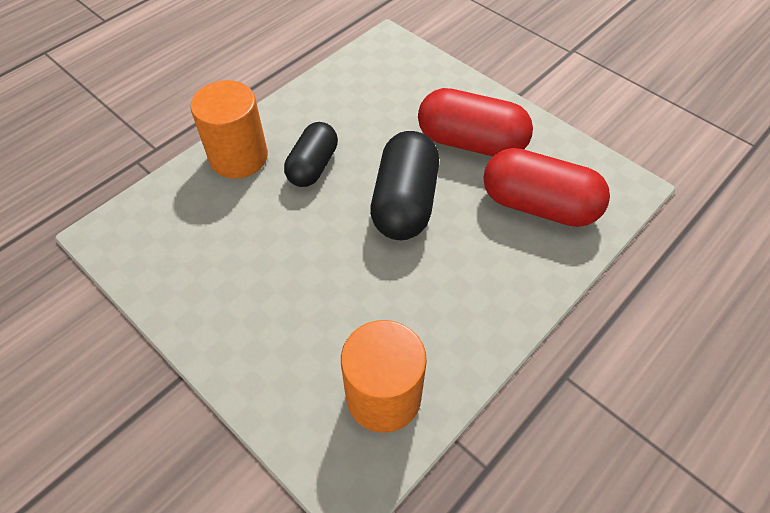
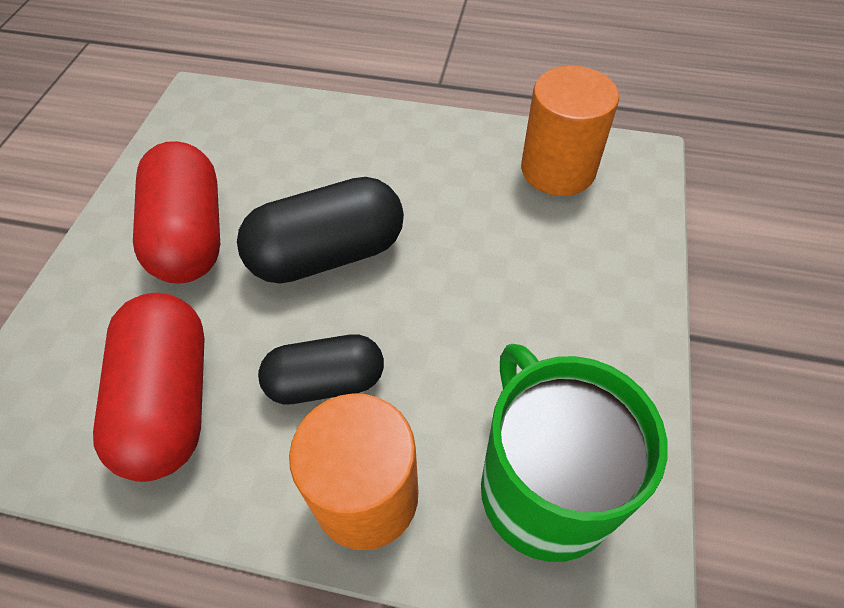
camera: 120 degrees left, 0 degrees up
red capsule [483,148,610,227] -> red capsule moved to [93,293,205,482]
none -> green mug [481,344,668,562]

